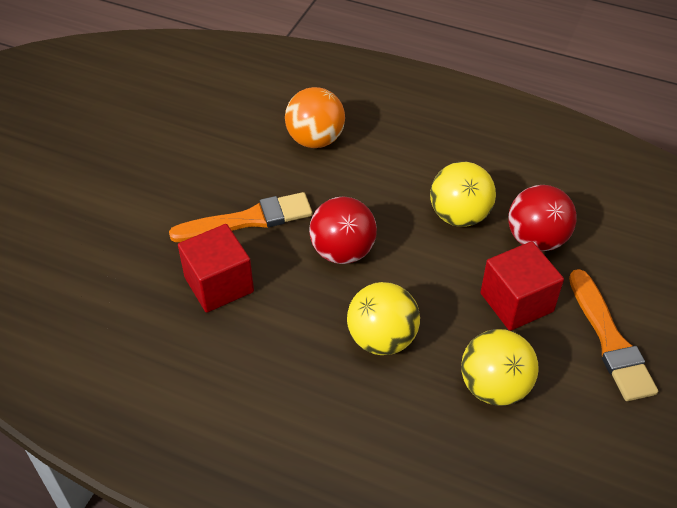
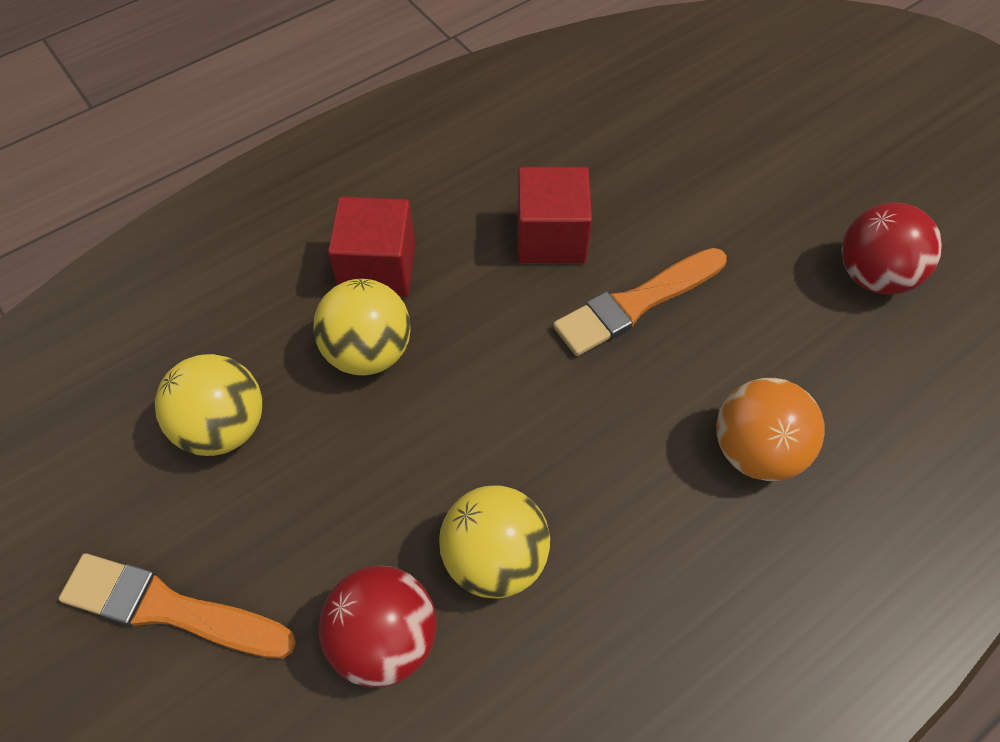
camera: 120 degrees right, 10 degrees up
orange brush [169,192,312,242] -> orange brush turned 45 degrees clockwise [553,248,727,356]
red ball [309,196,377,264] -> red ball moved to [842,202,942,295]
red cube [480,241,564,331] -> red cube moved to [328,197,415,297]

